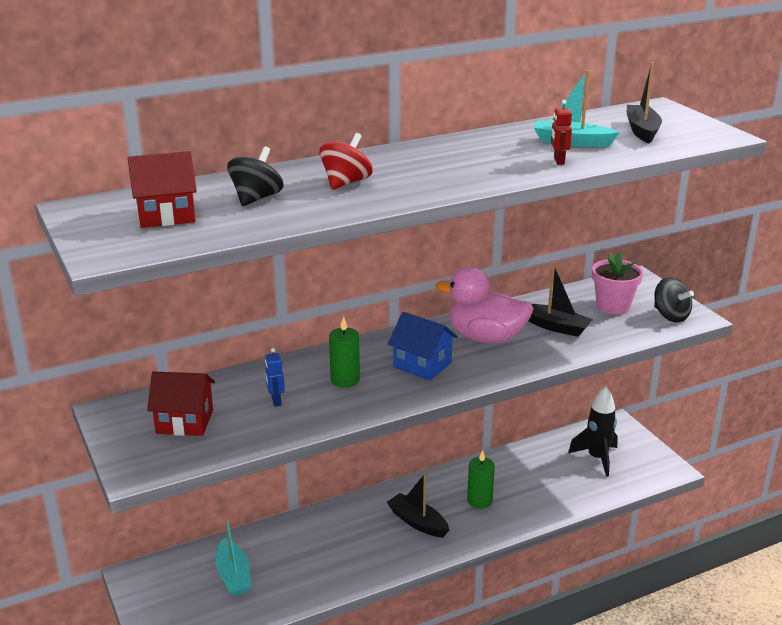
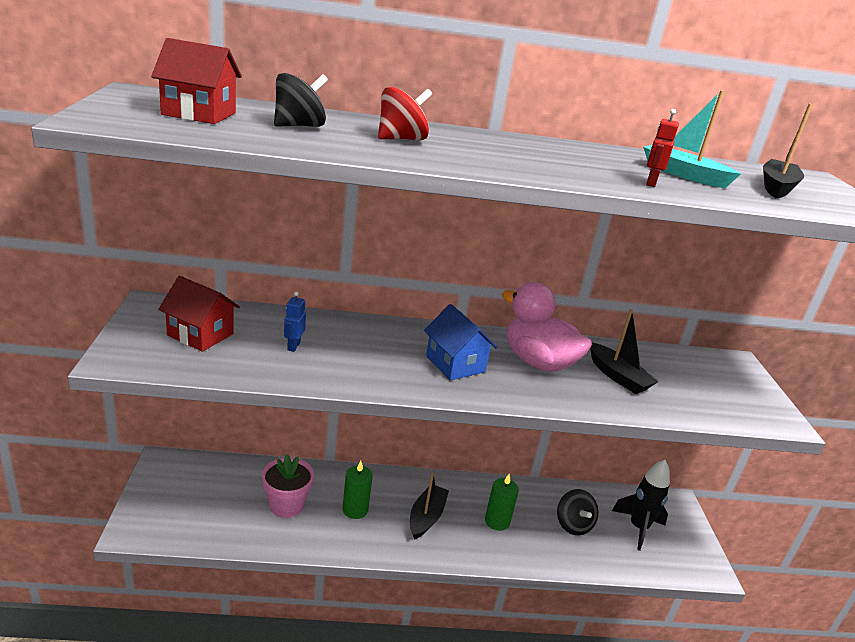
camera: 20 degrees right, 0 degrees up
turquoise boat [216,516,251,596] -> none
green candle [329,317,360,388] -> green candle moved to [342,461,373,519]
black boat [387,473,449,537] -> black boat turned 45 degrees clockwise [410,473,449,540]
pink flower pot [592,251,643,315] -> pink flower pot moved to [262,454,314,518]
black spinning top [654,277,694,322] -> black spinning top moved to [557,489,598,535]

